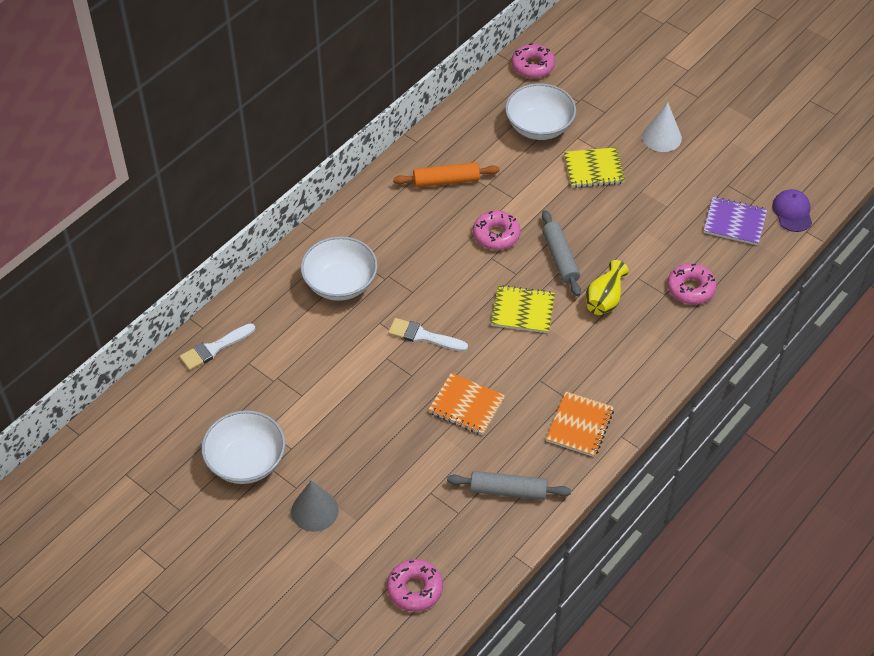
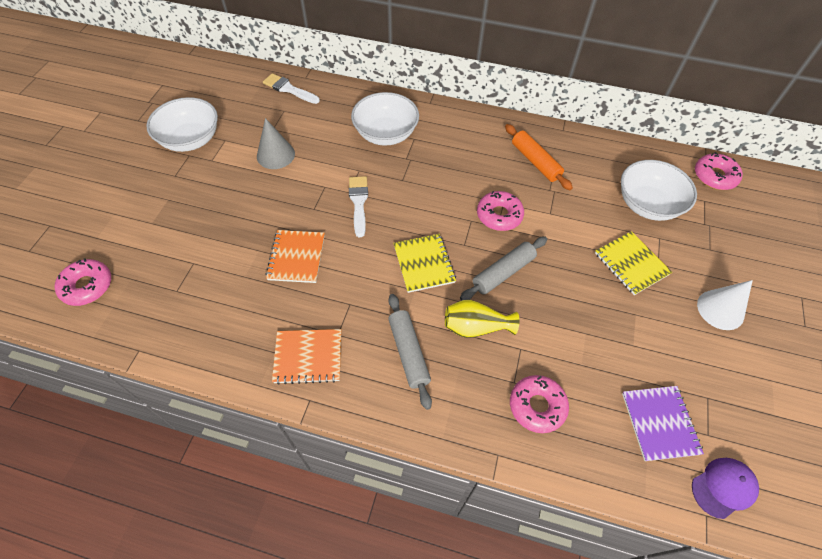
camera: 65 degrees right, 5 degrees up
grey cone [291,480,339,532] -> grey cone moved to [257,118,295,169]
grey rolling pin [447,471,571,500] -> grey rolling pin moved to [388,294,432,410]

